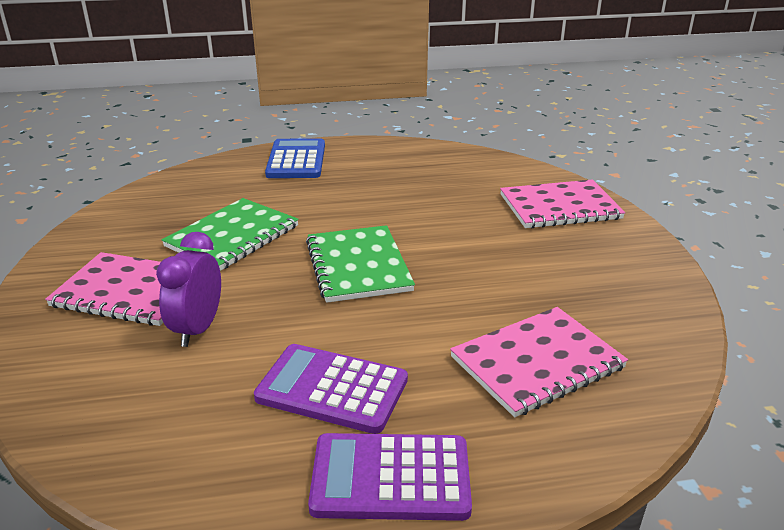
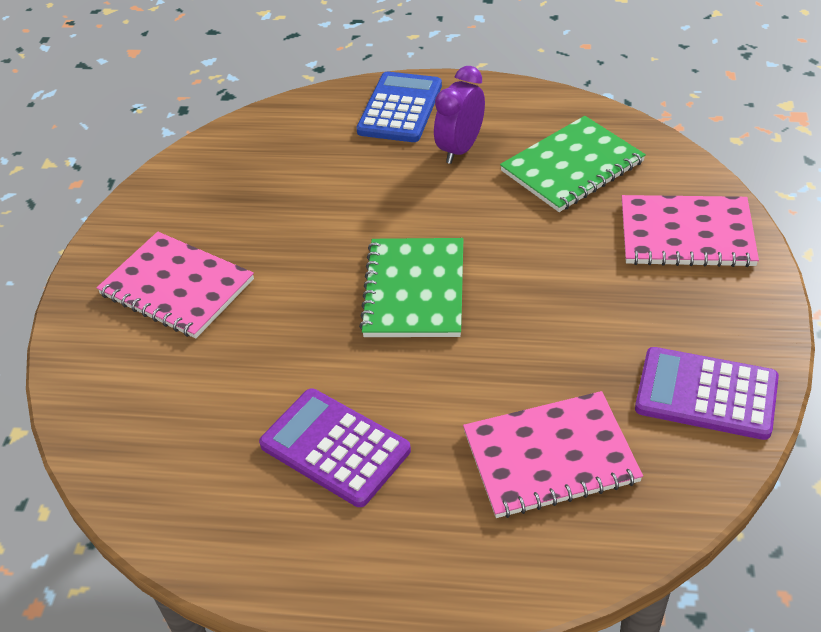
camera: 20 degrees right, 15 degrees up
purple clock [156,232,221,347] -> purple clock moved to [434,66,485,164]
green notebook [162,198,299,271] -> green notebook moved to [500,116,646,212]
purple calculator [308,433,472,521] -> purple calculator moved to [635,347,779,440]

